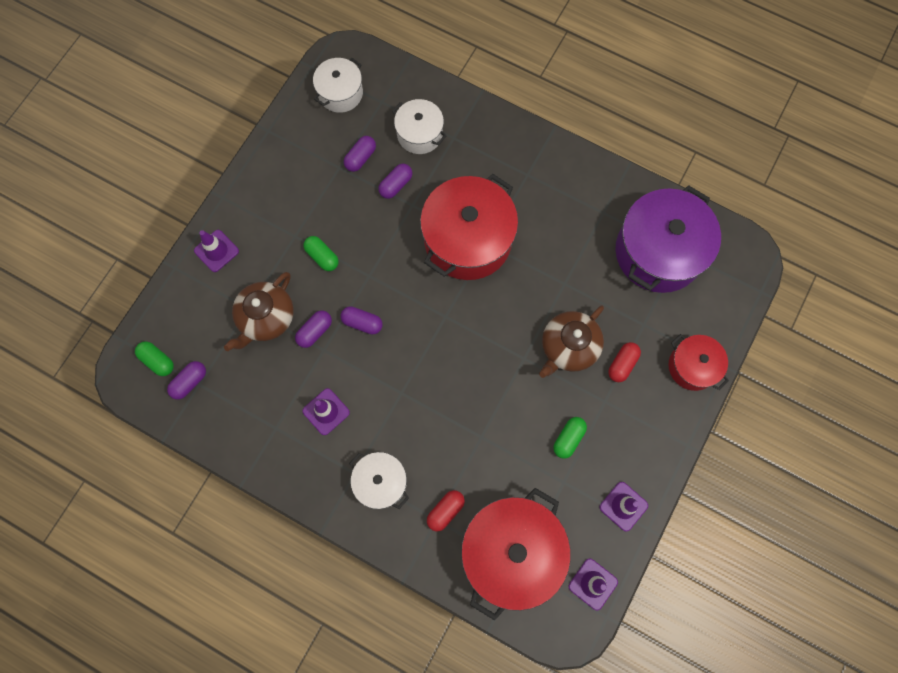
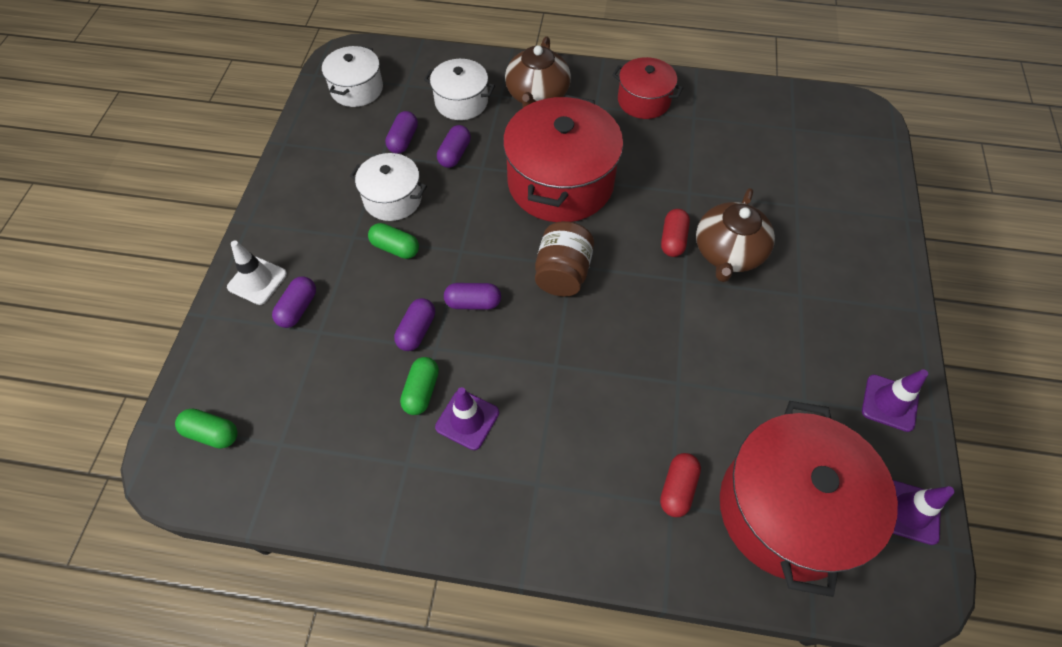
camera: 20 degrees left, 15 degrees down
purple capsule [167,361,206,400] -> purple capsule moved to [272,276,316,328]
purple traffic cone [194,230,239,272] -> white traffic cone [227,240,287,305]
brown teapot [224,272,294,351] -> brown teapot moved to [505,36,571,108]
white pot [349,452,409,509] -> white pot moved to [350,153,427,221]
green capsule [553,417,587,459] -> green capsule moved to [400,357,439,415]
red capsule [608,342,641,382] -> red capsule moved to [661,209,690,257]
purple pot [616,185,721,293] -> none
red pot [668,334,729,391] -> red pot moved to [612,57,683,119]
none -> brown jar [535,221,594,297]

